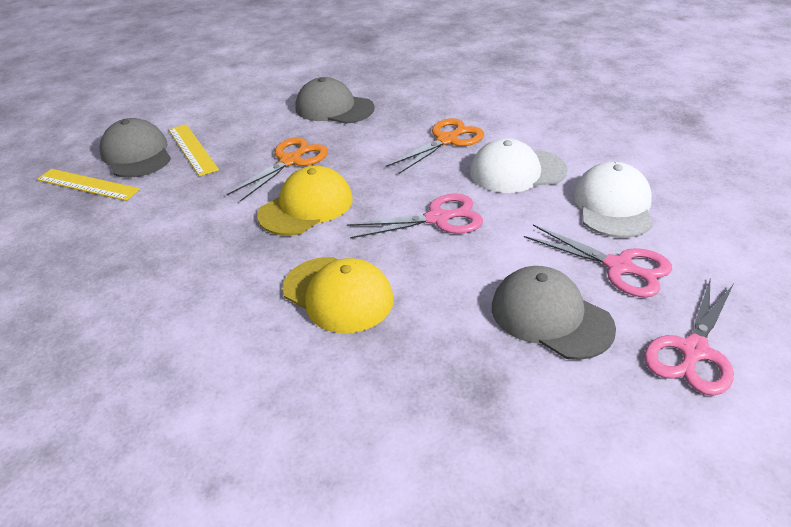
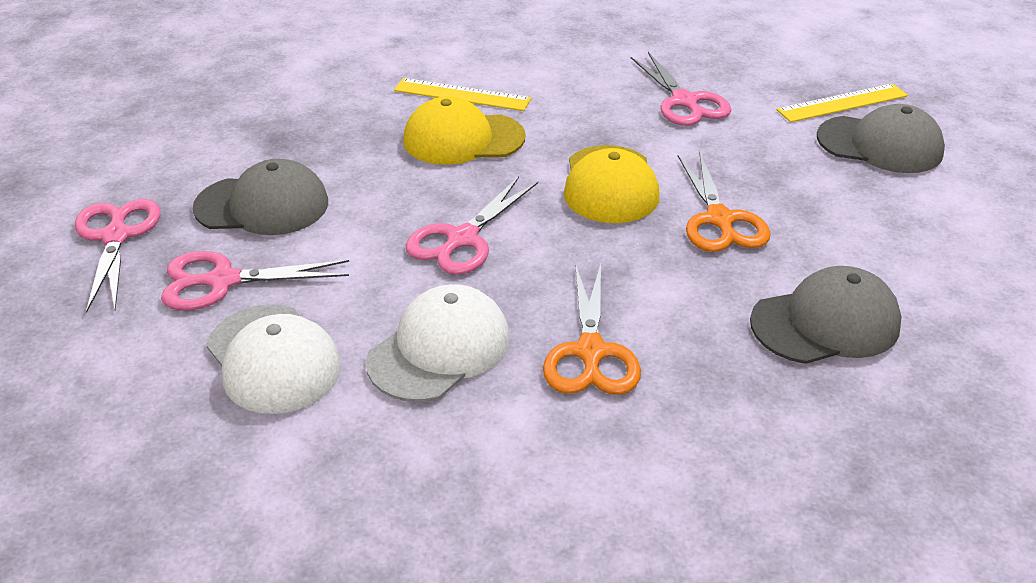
camera: 135 degrees right, 0 degrees up
yellow ruler [168,124,219,176] -> yellow ruler moved to [394,78,531,111]
none -> pink scissors [631,52,731,126]

